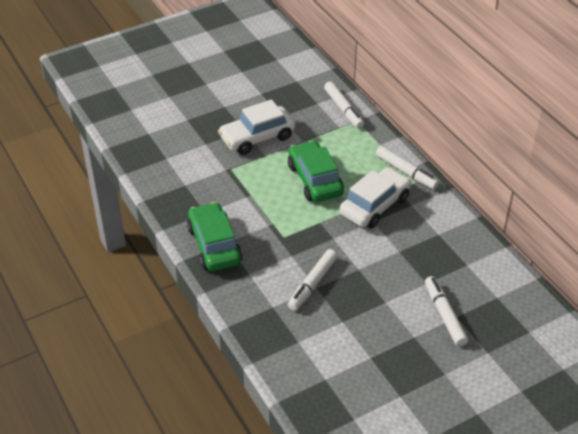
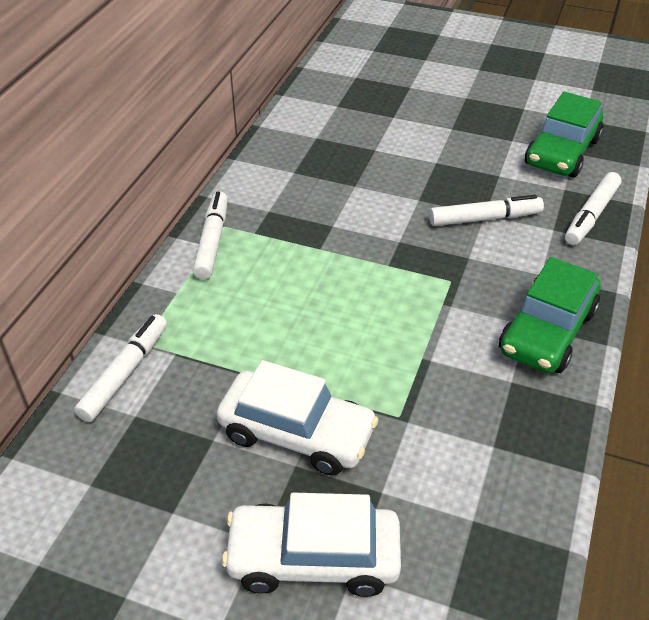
camera: 130 degrees left, 0 degrees up
green car [288,140,344,202] -> green car moved to [525,92,603,178]
white car [340,167,411,229] -> white car moved to [222,492,401,597]
white marker [425,276,468,346] -> white marker moved to [565,172,622,245]

